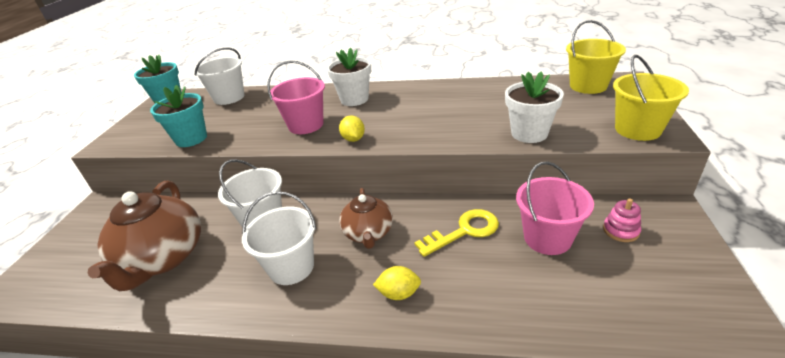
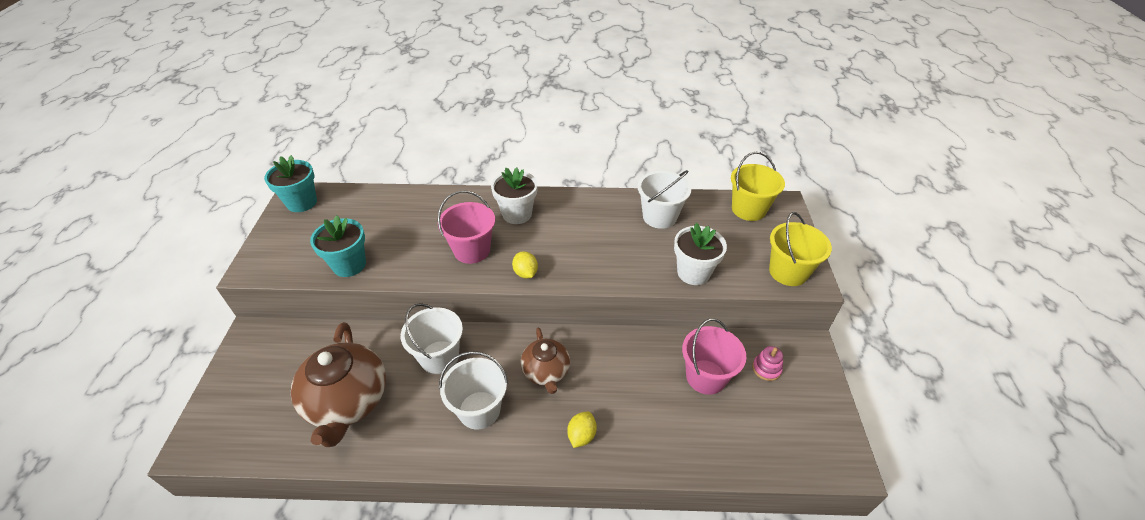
camera: 10 degrees left, 10 degrees up
white bucket [194,47,244,105] -> white bucket moved to [638,170,691,229]
yellow lemon [373,266,421,300] -> yellow lemon turned 60 degrees counterclockwise [567,411,597,448]
yellow key [414,209,499,257] -> none

